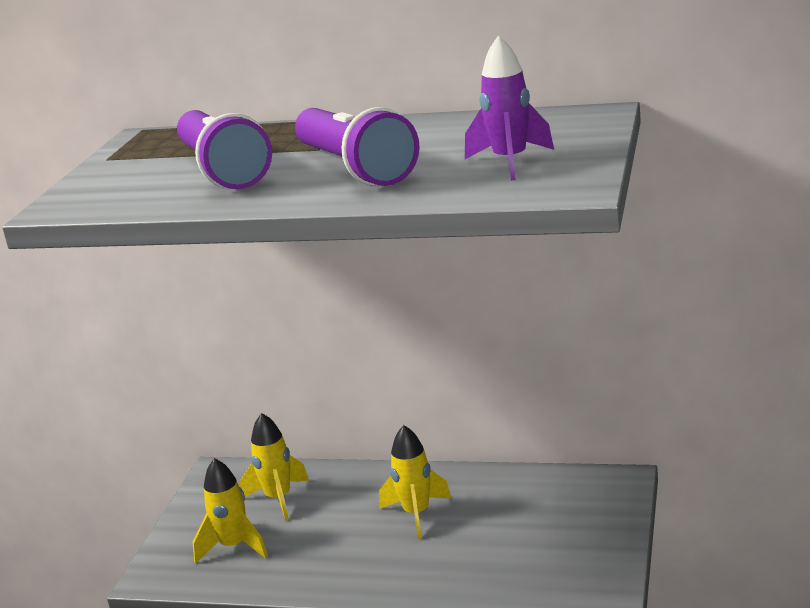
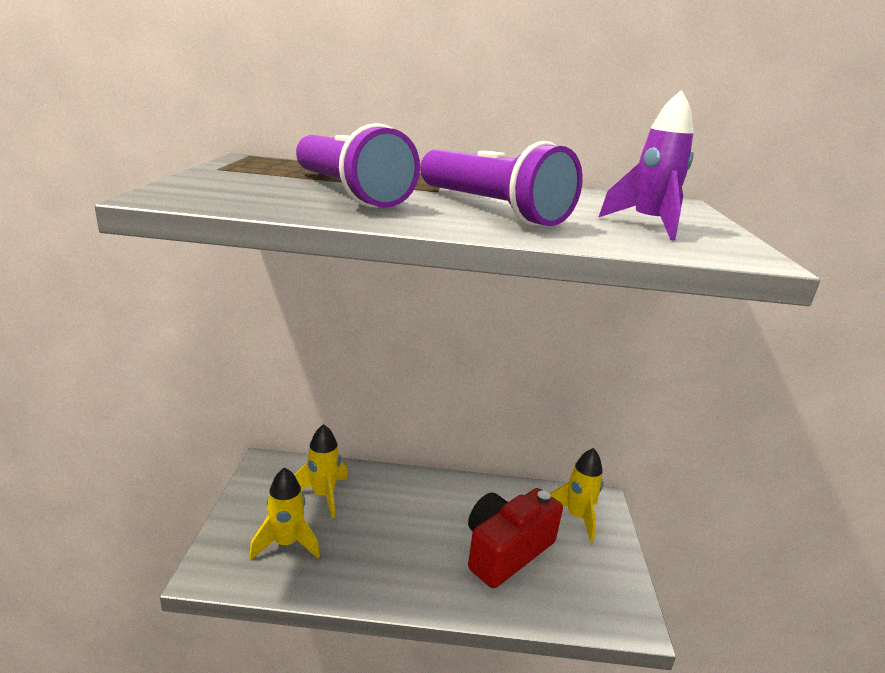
camera: 15 degrees left, 0 degrees up
yellow rocket [379,425,451,539] -> yellow rocket moved to [550,448,603,542]
none -> red camera [468,488,563,588]

